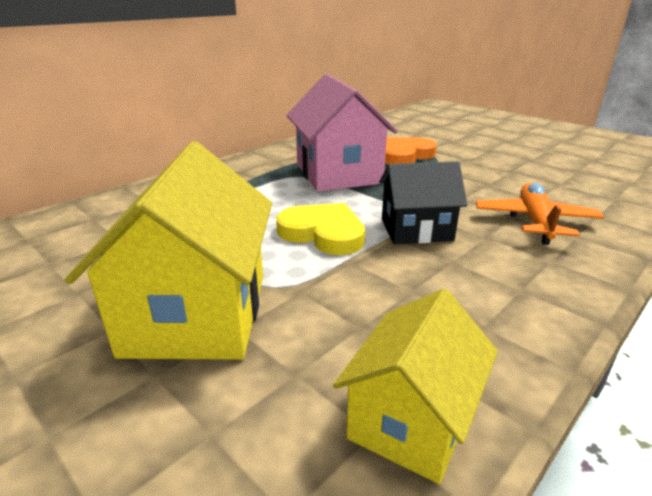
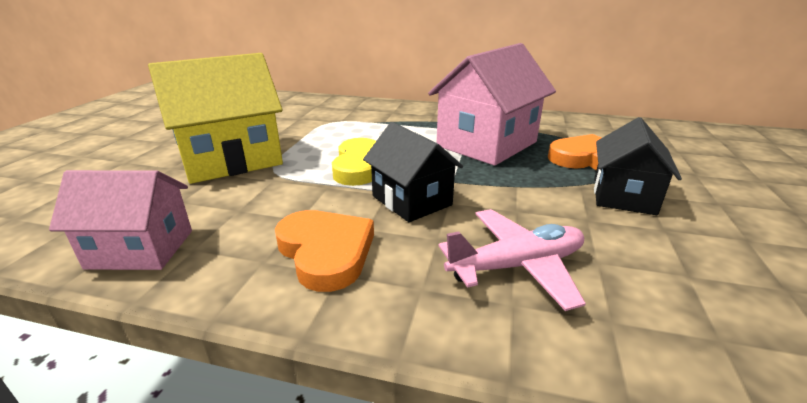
camera: 60 degrees right, 0 degrees up
yellow house [333,289,498,484] -> pink house [49,170,192,270]
orange plane [476,183,604,245] -> pink plane [439,209,586,311]
none -> orange heart [275,210,374,292]
none -> black house [594,117,682,215]

